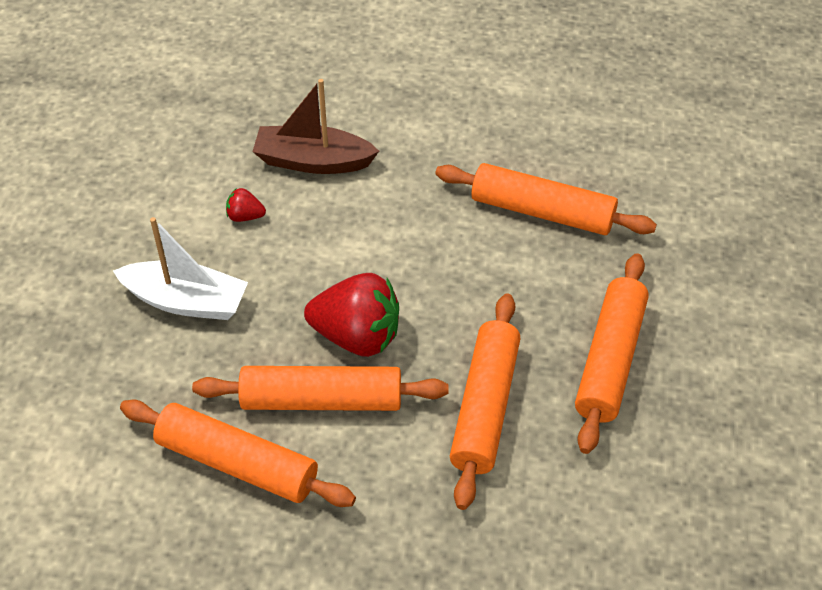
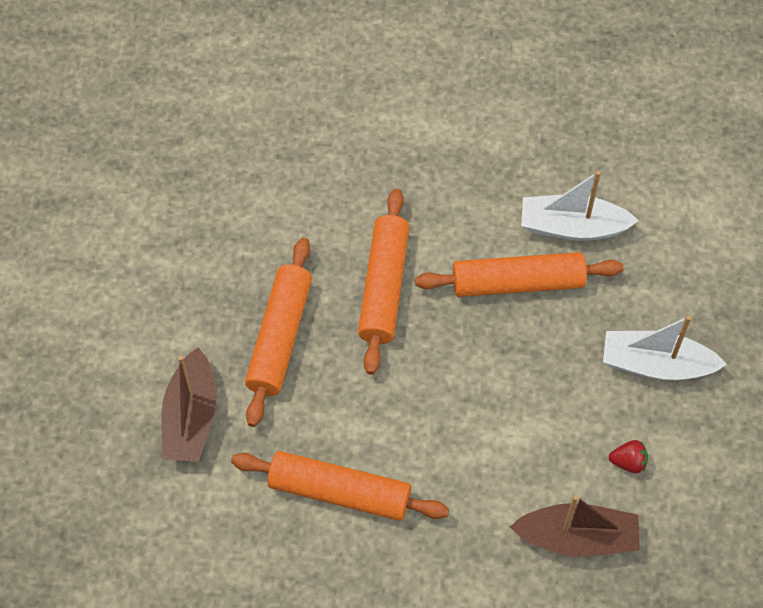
camera: 175 degrees right, 10 degrees up
orange rolling pin [120,400,356,507] -> white boat [521,171,639,241]
red strawberry [304,273,399,357] -> none
none -> brown boat [161,347,216,462]

